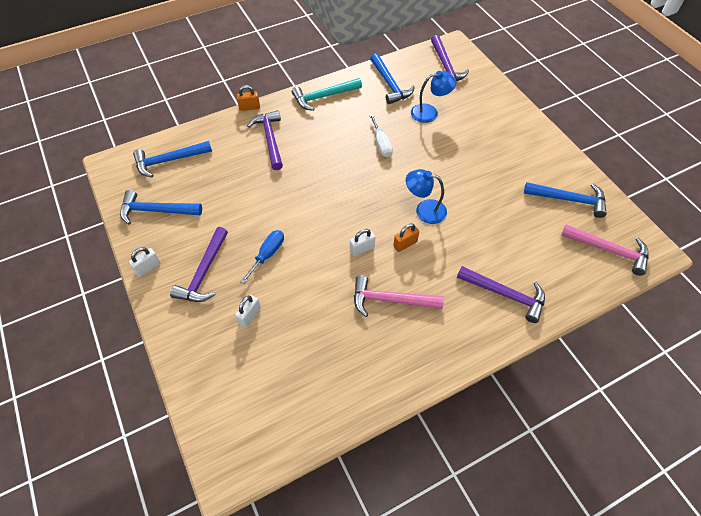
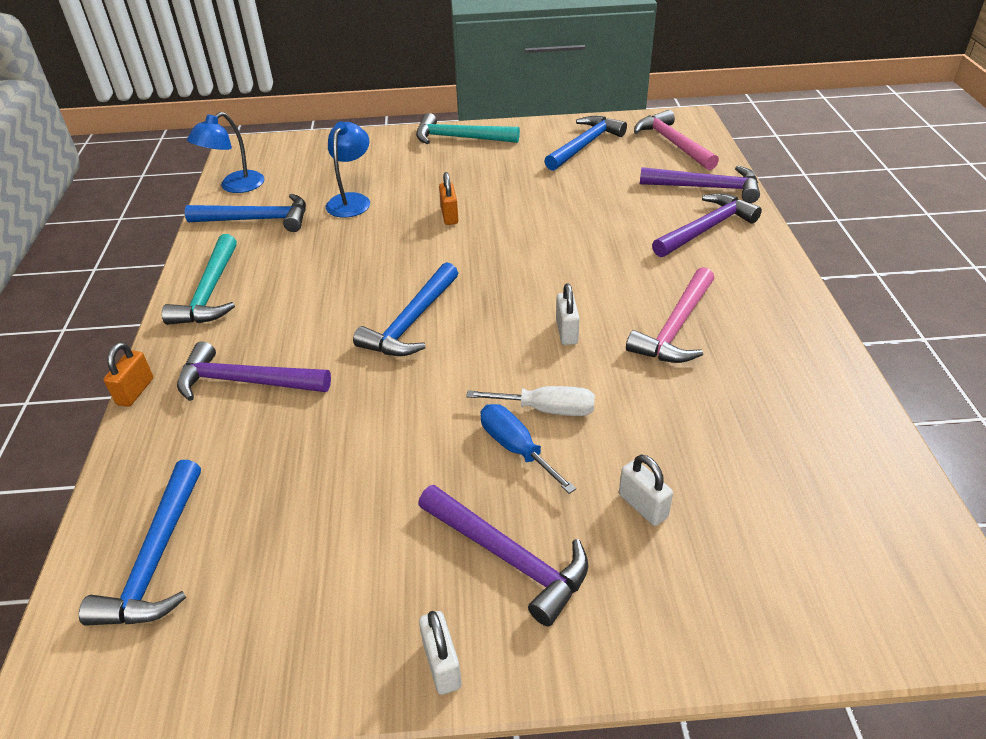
camera: 65 degrees left, 15 degrees down
blue hammer [120,190,202,225] -> blue hammer moved to [353,262,458,356]
white screwdriver [369,114,393,157] -> white screwdriver moved to [466,386,595,416]
orange padlock [393,224,419,252] -> orange padlock moved to [439,172,458,225]
blue lamp [406,169,447,224] -> blue lamp moved to [187,112,264,193]
purple hammer [431,35,469,81] -> purple hammer moved to [640,166,760,203]
pink hammer [561,224,648,276] -> pink hammer turned 75 degrees counterclockwise [634,110,719,170]
none -> turquoise hammer [416,113,520,144]

